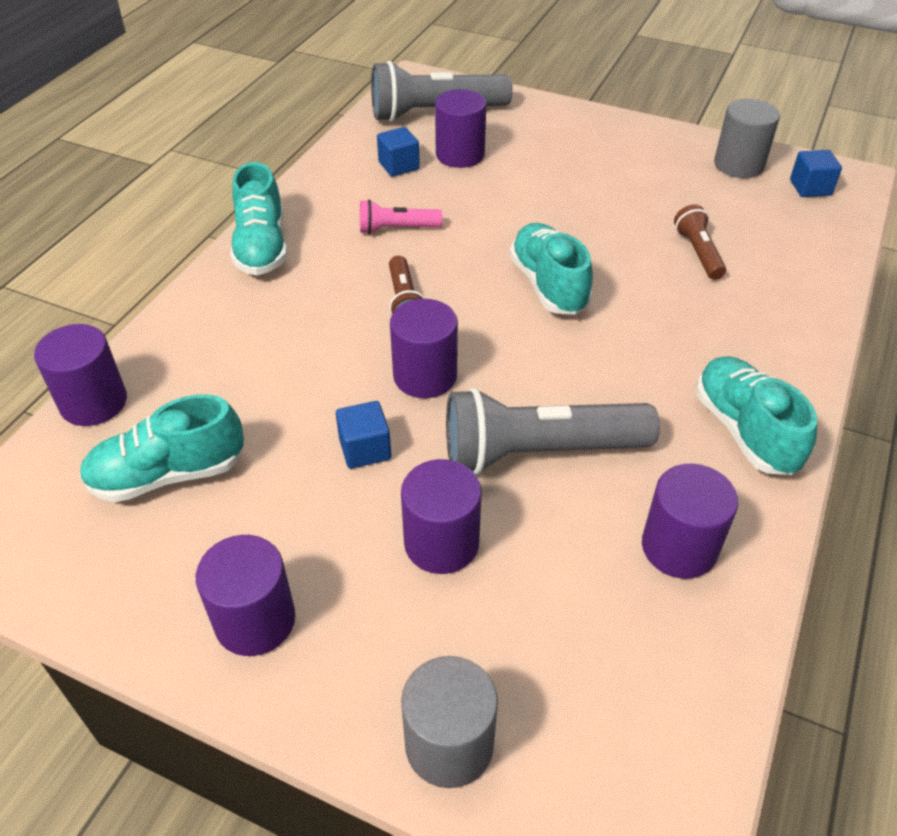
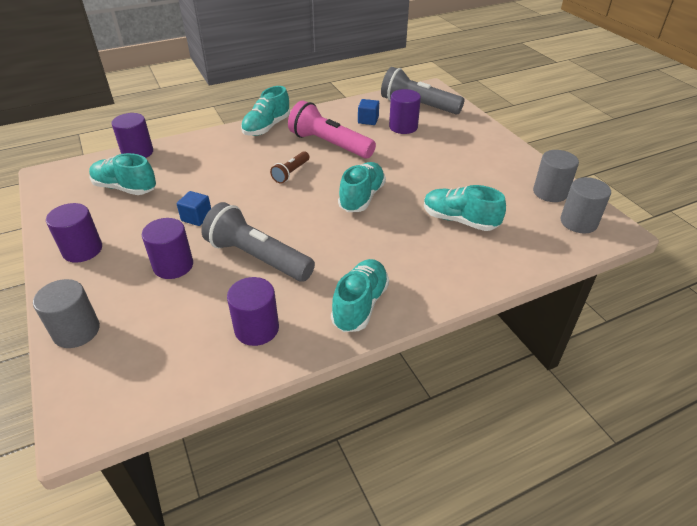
camera: 40 degrees right, 5 degrees down
pink flashlight [360,199,442,234] -> pink flashlight [288,101,376,159], size x1.96
purple cylinder [390,299,458,398] -> none
brown flashlight [674,205,726,280] -> turquoise shoe [424,185,506,231]
blue cube [790,150,842,197] -> grey cylinder [560,177,611,233]

